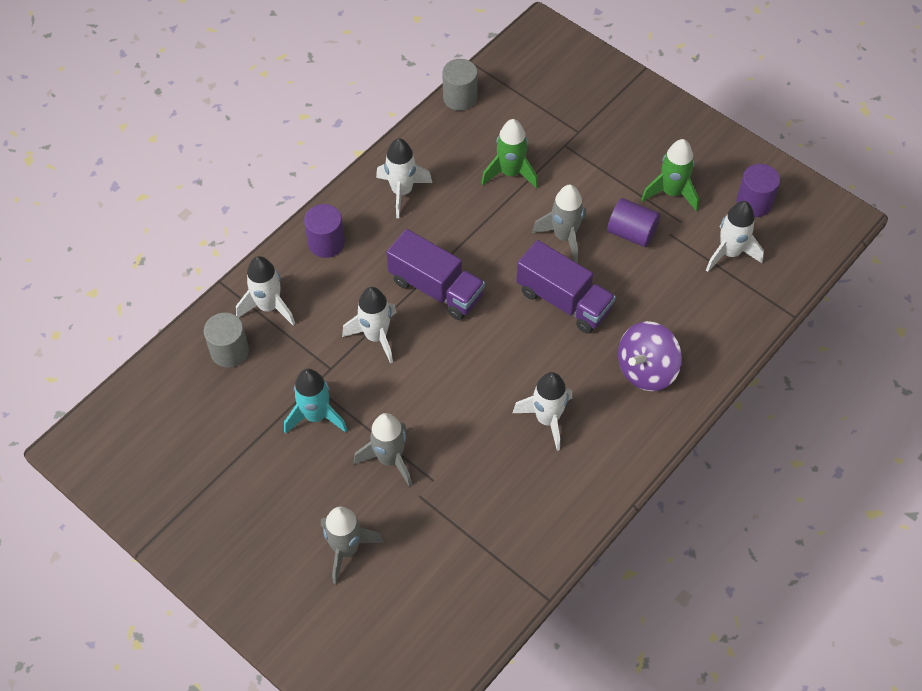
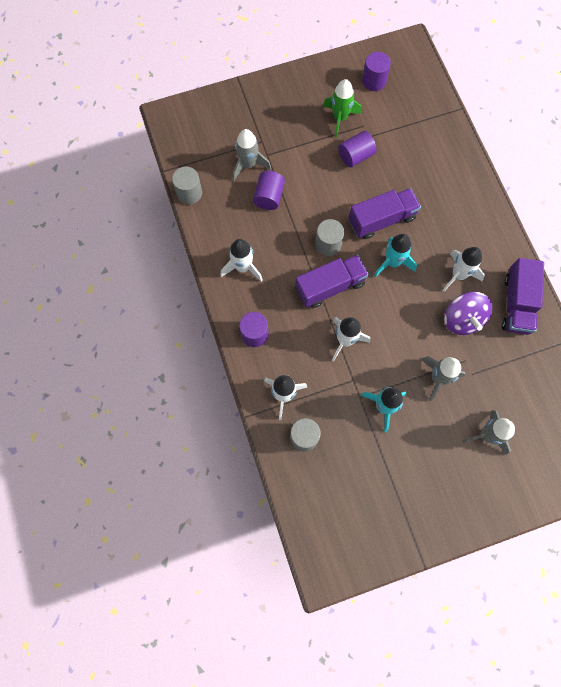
camera: 60 degrees left, 15 degrees up
green rocket [481,119,538,189] -> purple cylinder [253,171,285,210]
grey rocket [532,185,586,263] -> grey rocket moved to [233,129,271,180]
purple spinning top [618,321,682,391] -> purple spinning top moved to [444,291,493,335]
white rocket [706,201,764,272] -> none
none -> grey cylinder [315,219,344,256]
none -> turquoise rocket [374,234,417,277]
none -> purple truck [502,258,544,335]

